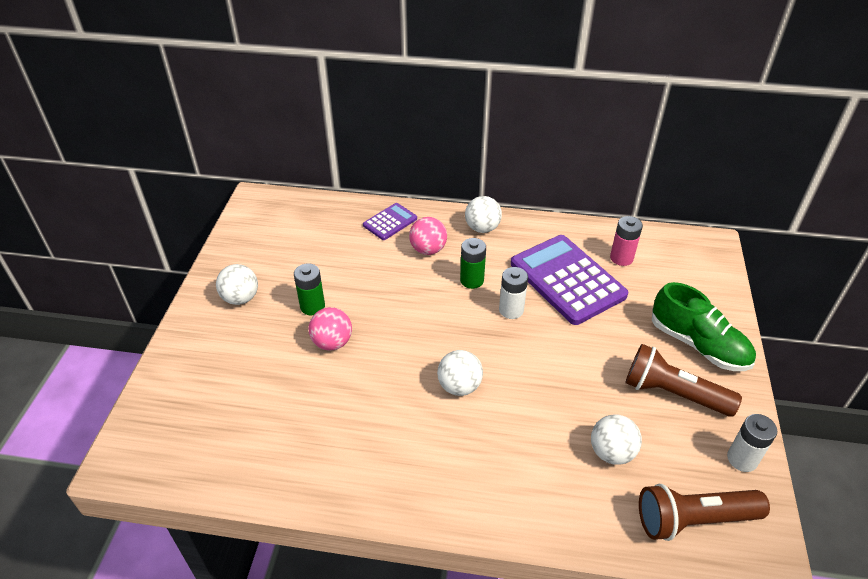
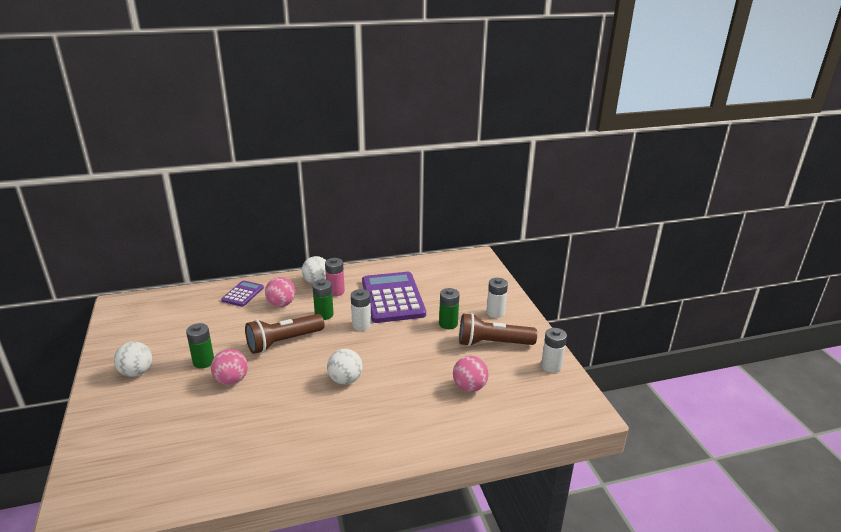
camera: 25 degrees left, 15 degrees down
purple calculator [511,235,629,325] -> purple calculator turned 45 degrees clockwise [362,272,426,323]
white ball [591,414,642,465] -> pink ball [453,356,489,392]
pink battery [610,216,643,266] -> pink battery moved to [325,258,345,296]
brown flashlight [639,484,770,541] -> brown flashlight moved to [245,314,325,354]
green shoe [652,282,756,371] -> white battery [487,278,508,318]
none -> green battery [439,288,459,329]

